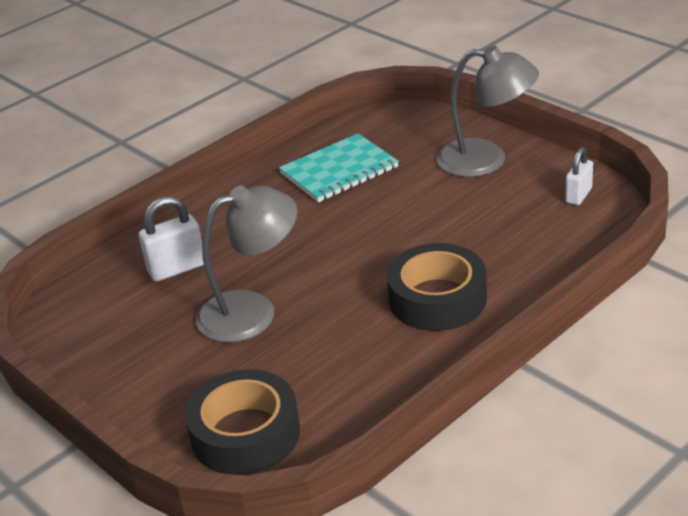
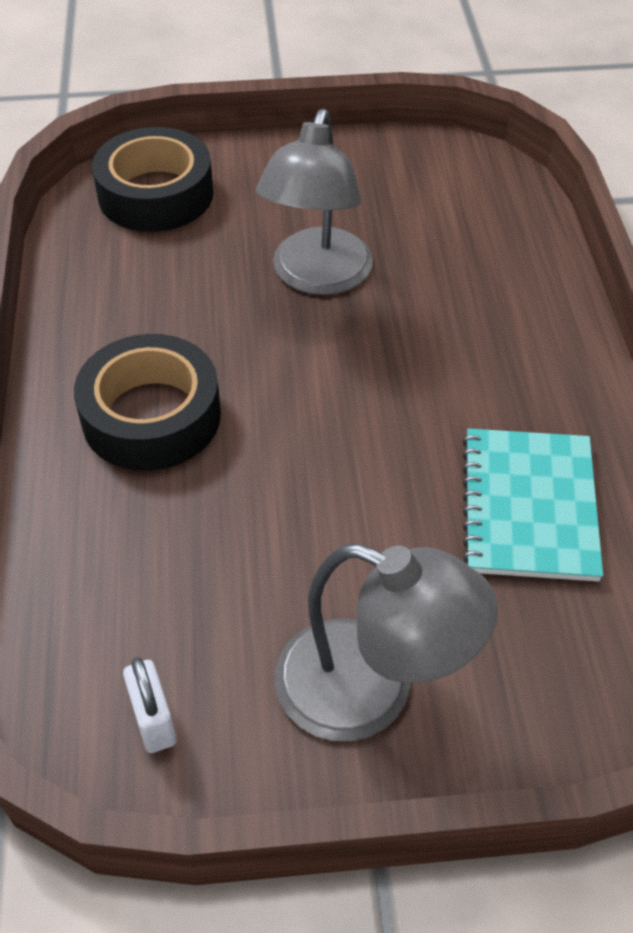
camera: 125 degrees right, 15 degrees up
white padlock [139,196,204,281] -> none
grey lamp [437,46,539,177] -> grey lamp turned 120 degrees counterclockwise [275,544,498,741]

